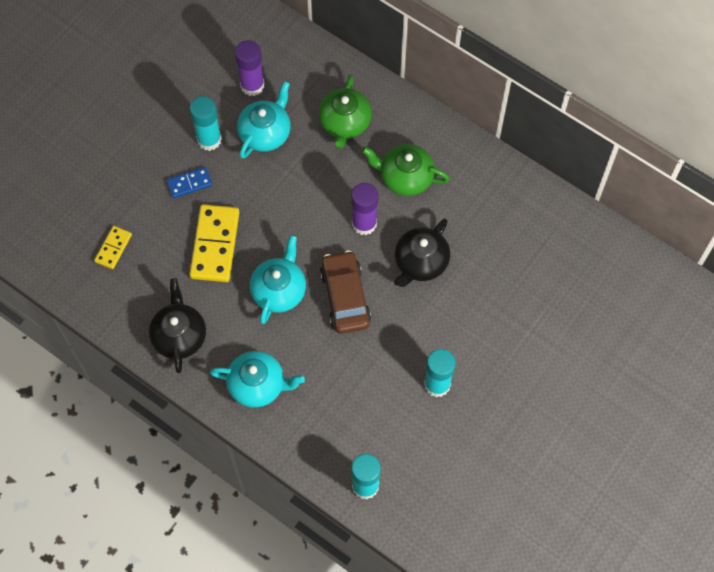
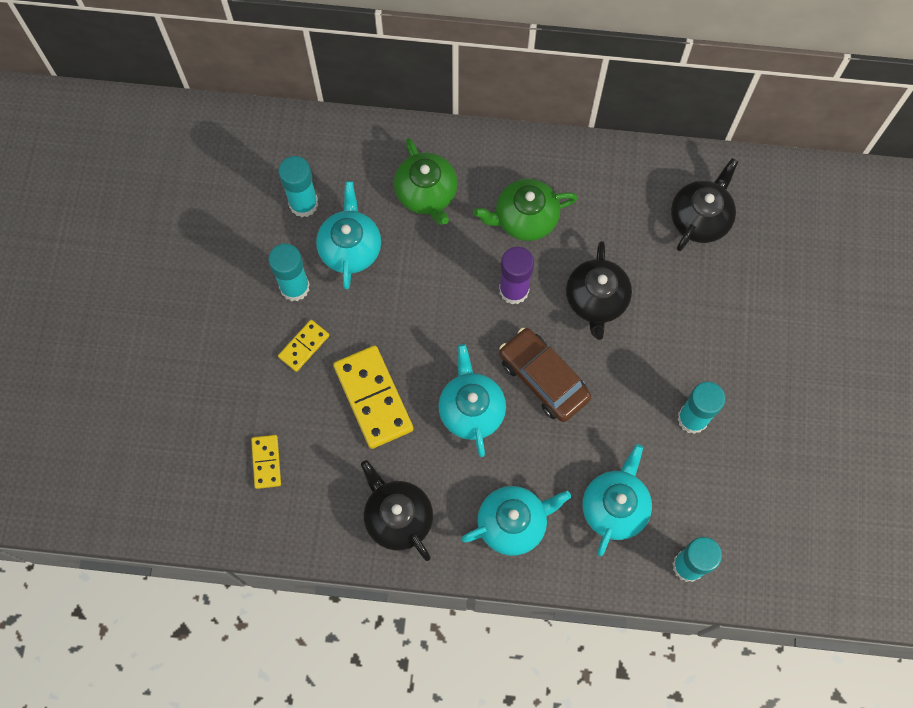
camera: 30 degrees left, 5 degrees up
blue domino [167,167,212,198] -> yellow domino [278,320,329,372]
purple glue stick [235,40,264,96] -> turquoise glue stick [278,156,318,217]
none -> turquoise teapot [583,444,652,556]
none -> black teapot [671,158,738,251]

